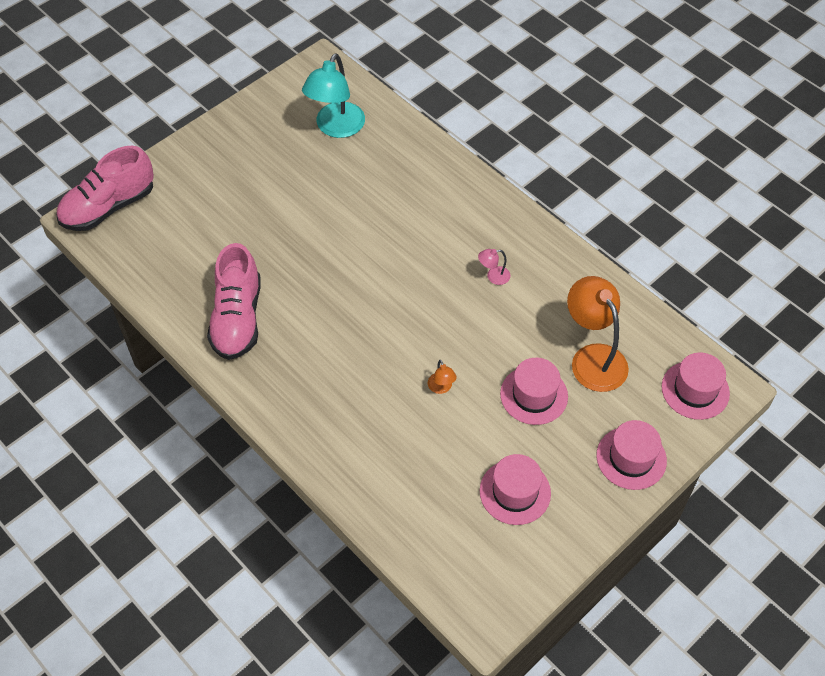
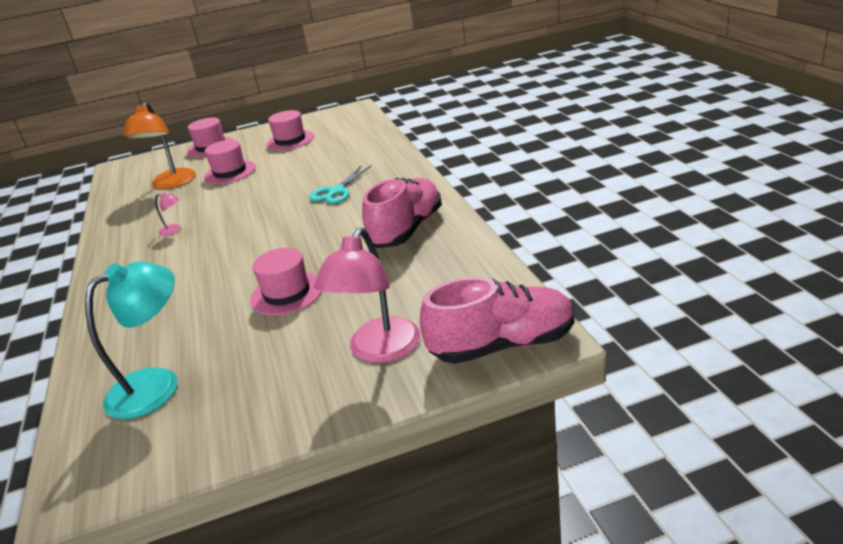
camera: 150 degrees left, 25 degrees down
orange lamp [428,360,456,394] -> none
pink hat [662,352,730,420] -> pink hat moved to [250,248,322,315]
none -> turquoise scissors [309,166,371,204]
none -> pink lamp [314,228,420,363]

